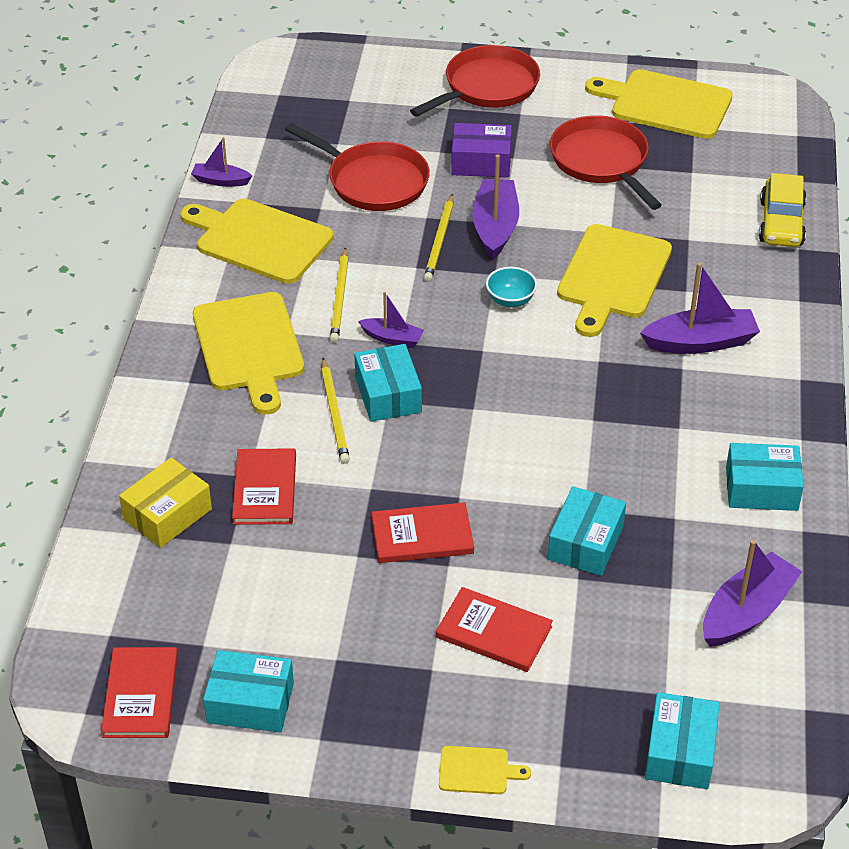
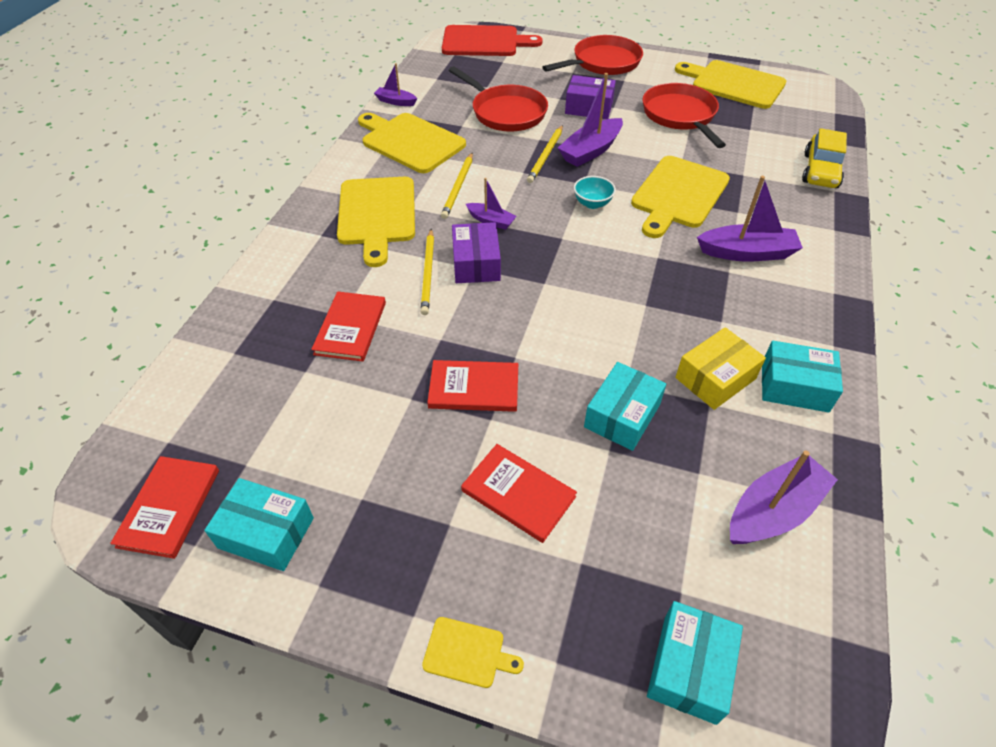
camera: 10 degrees right, 5 degrees up
yellow box [119,458,212,548] -> yellow box moved to [675,327,766,410]
turquoise box [354,344,422,422] -> purple box [452,222,501,283]
purple boat [472,155,519,259] -> purple boat turned 150 degrees counterclockwise [558,73,623,167]
none -> red cutting board [442,25,543,56]

